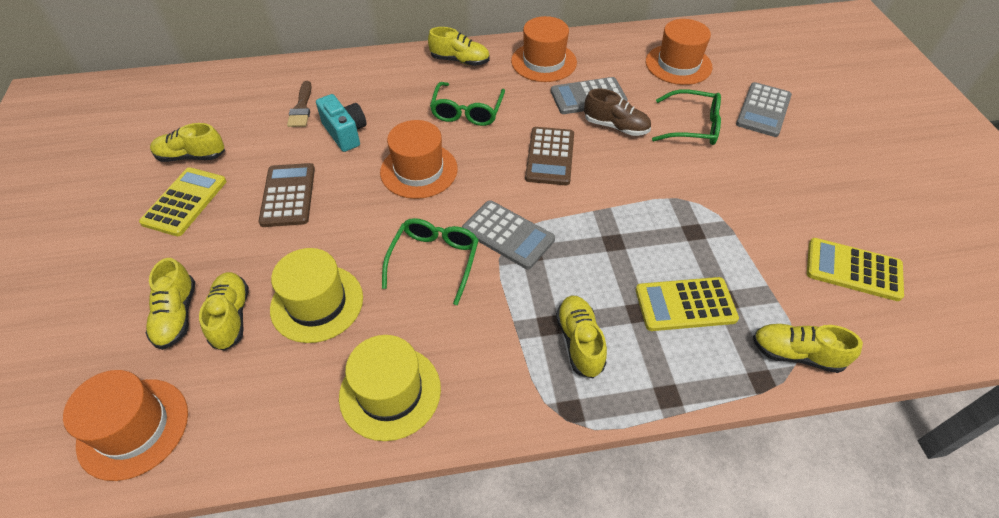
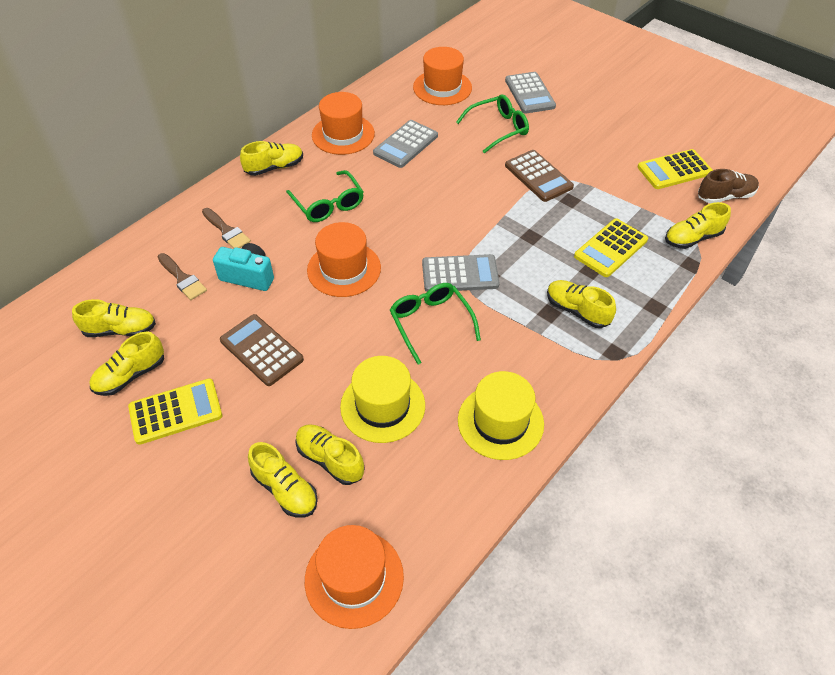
camera: 40 degrees left, 0 degrees up
yellow calculator [139,167,226,236] -> yellow calculator turned 90 degrees clockwise [128,378,222,445]
brown calculator [525,127,574,185] -> brown calculator moved to [505,150,574,202]
brown shoe [584,88,651,136] -> brown shoe moved to [698,169,759,203]
none -> yellow shoe [72,299,156,337]
none -> brown brush [202,208,251,248]

